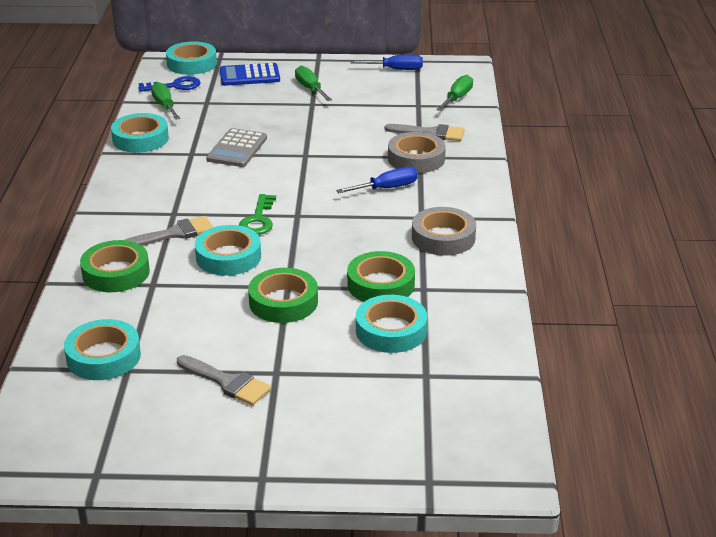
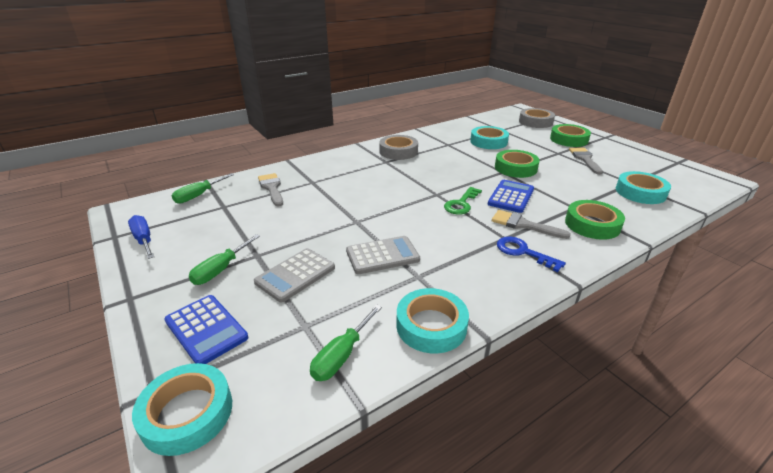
camera: 125 degrees left, 0 degrees up
blue key [139,76,200,92] -> blue key moved to [497,237,566,272]
turquoise tape [195,225,261,276] -> blue calculator [488,180,534,213]
green key [239,194,276,235] -> green key turned 150 degrees clockwise [444,187,482,214]
blue screwdriver [336,167,418,193] -> none
green tape [347,251,415,302] -> green tape moved to [550,124,591,147]
grey tape [388,132,446,173] -> grey tape moved to [519,108,555,128]
green screwdriver [436,75,473,111] -> green screwdriver turned 45 degrees counterclockwise [172,173,234,204]
none -> grey calculator [254,248,335,303]

